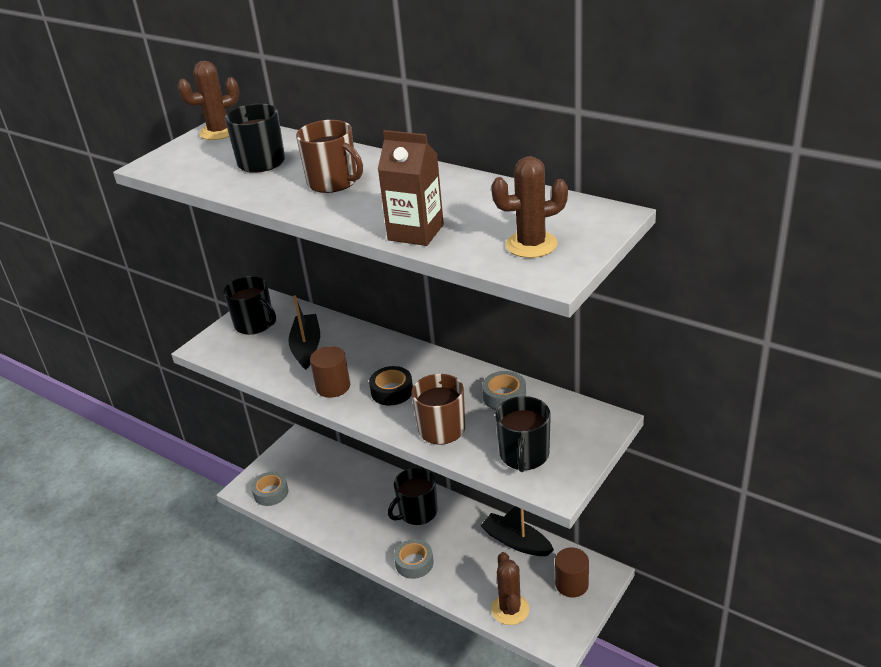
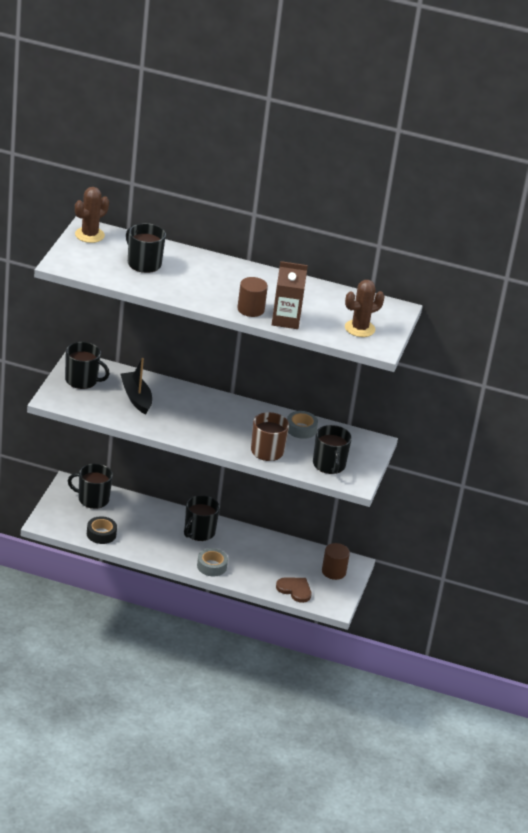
camera: 25 degrees left, 0 degrees up
grey tape [251,472,288,506] -> none
brown mug [296,120,363,193] -> none
brown cylinder [310,346,350,398] -> brown cylinder moved to [237,277,268,317]
black tape [369,366,413,406] -> black tape moved to [87,516,117,544]
black boat [481,506,554,556] -> none
brown cactus [491,552,530,625] -> brown heart [276,577,312,603]
none -> black mug [68,464,113,509]

